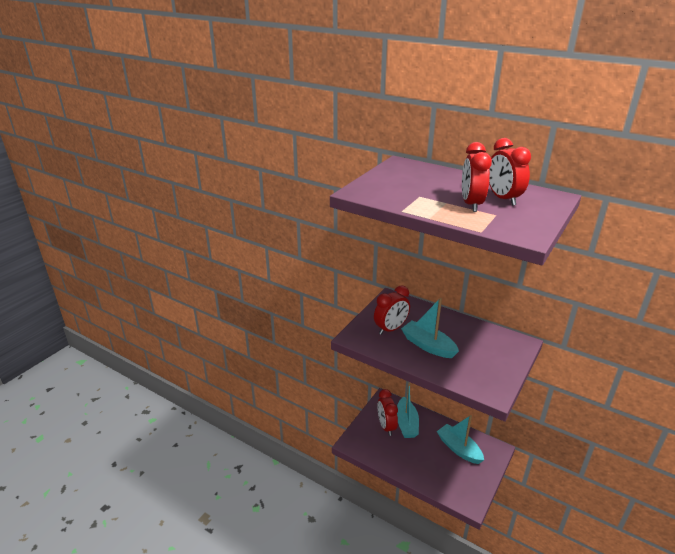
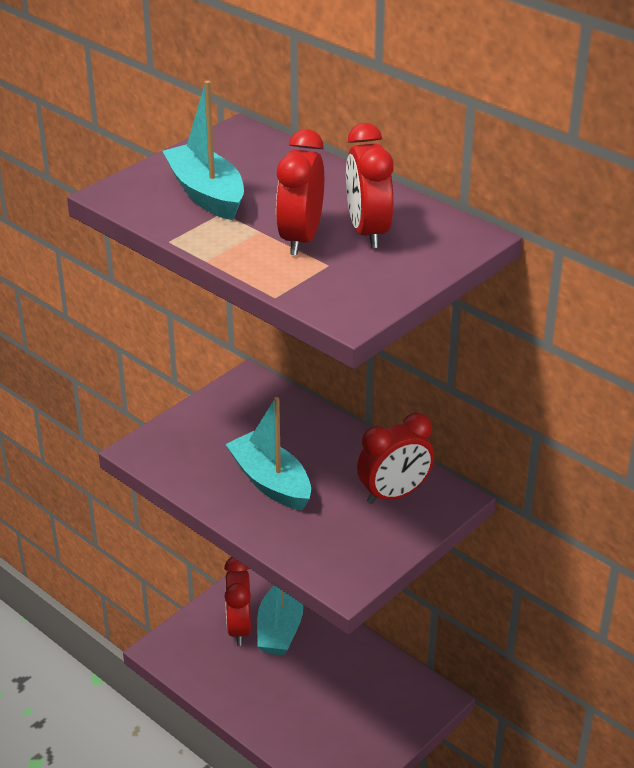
camera: 10 degrees right, 5 degrees up
red clock [374,285,410,335] -> red clock moved to [357,413,434,504]
turquoise boat [437,415,484,464] -> turquoise boat moved to [162,80,244,220]

